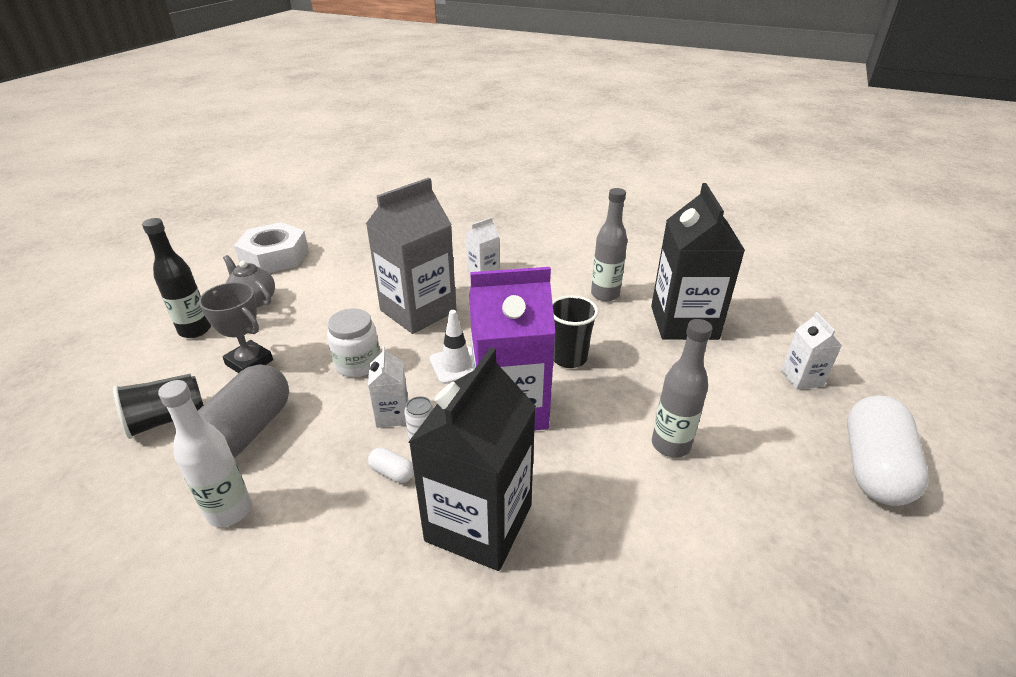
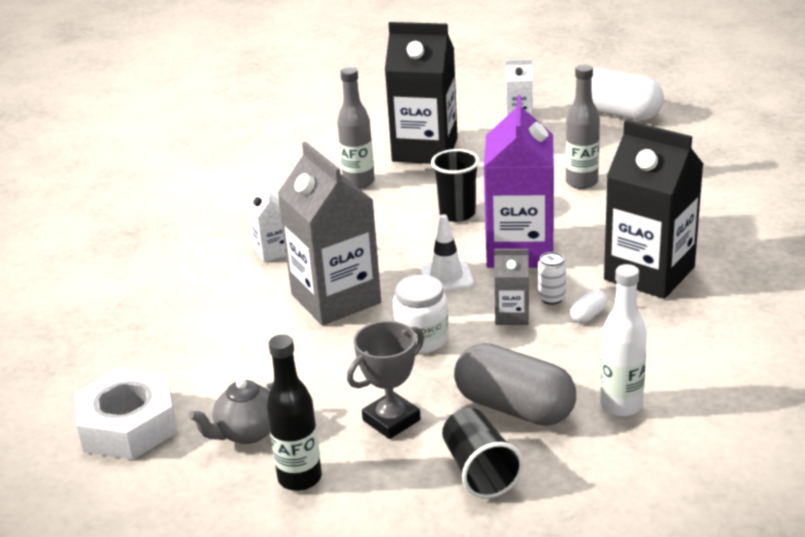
camera: 75 degrees left, 5 degrees down
white carton [368,346,408,428] -> grey carton [494,249,529,325]

